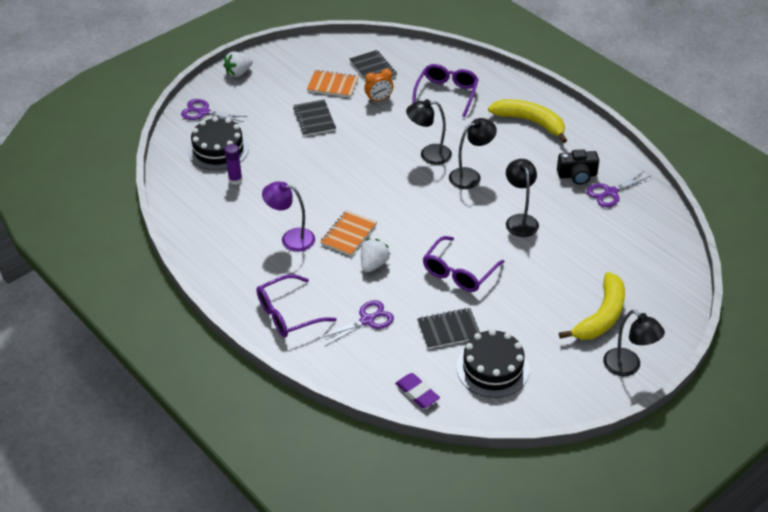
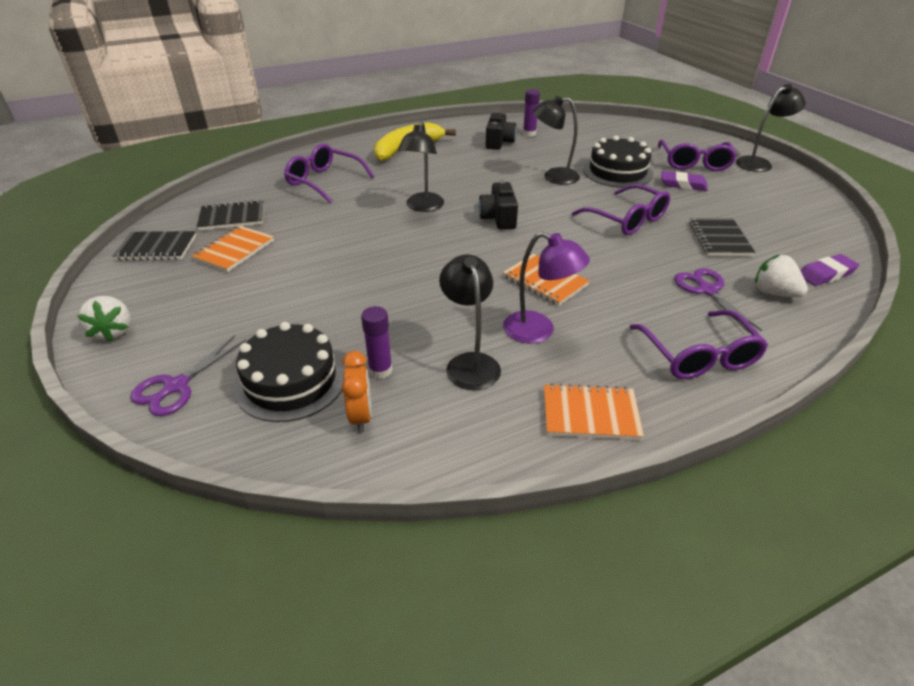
camera: 75 degrees left, 5 degrees down
purple lamp [262,181,315,252] -> purple lamp turned 90 degrees counterclockwise [503,232,590,344]
black notebook [293,99,336,136] -> black notebook moved to [113,231,196,260]
white strawberry [361,239,391,272] -> white strawberry moved to [755,254,808,297]
orange clock [364,69,393,103] -> orange clock moved to [342,351,372,433]
black lamp [449,118,497,189] -> black lamp moved to [439,254,501,390]
black cake [456,329,529,398] -> black cake moved to [583,135,653,188]
yellow banana [559,272,625,340] -> purple glasses [658,139,737,171]
purple scissors [587,171,651,207] -> purple glue stick [523,89,540,136]
none -> black camera [479,180,518,230]
none -> orange notebook [544,383,644,440]
none -> purple eraser [661,171,708,191]

